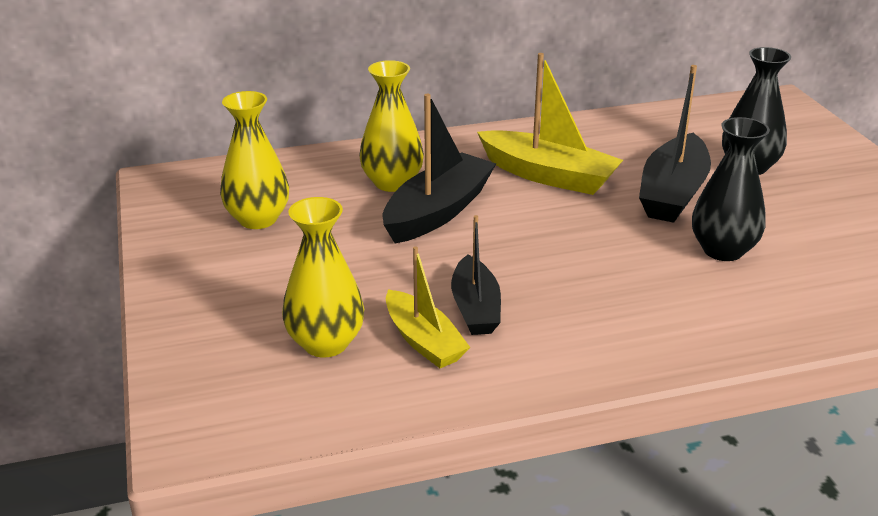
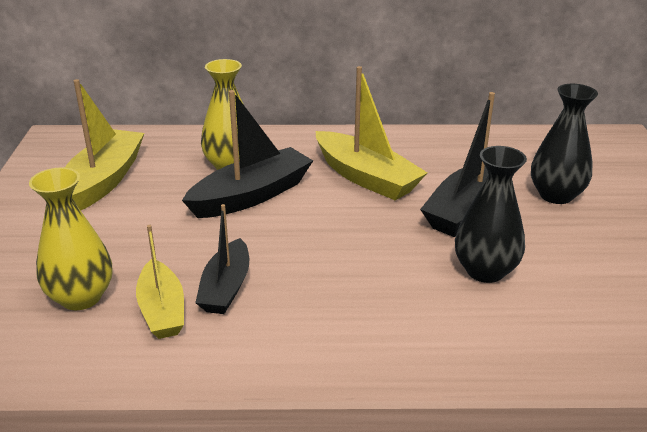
camera: 15 degrees right, 0 degrees up
yellow vase [220,91,289,229] -> yellow boat [65,79,144,210]

